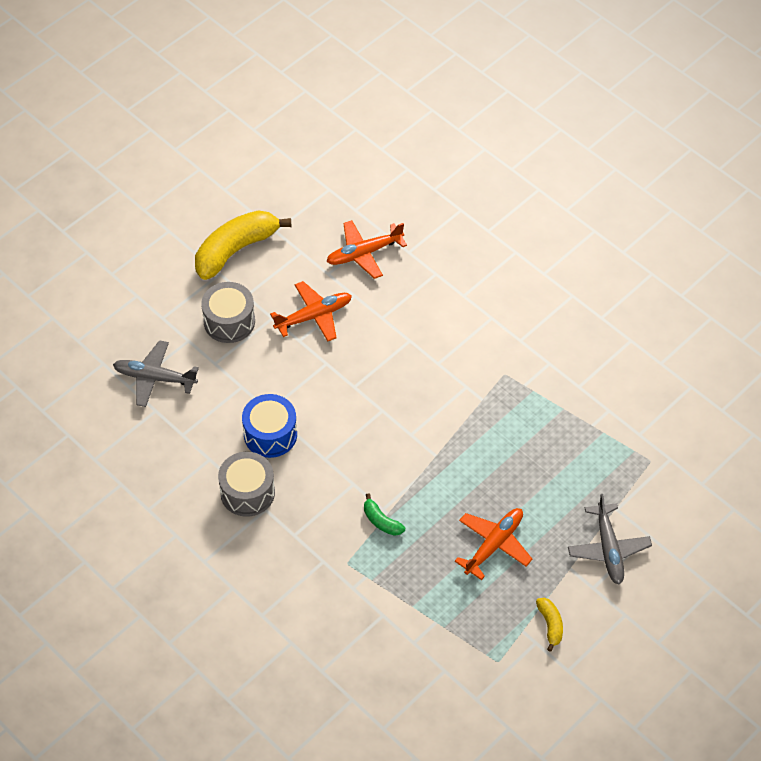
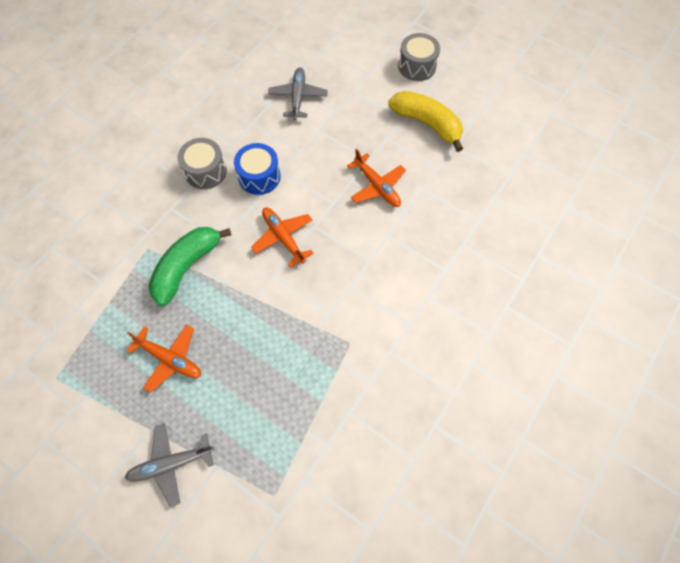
camera: 80 degrees right, 10 degrees up
grey drum [201,282,255,343] -> grey drum moved to [398,33,440,81]
orange plane [326,220,407,279] -> orange plane moved to [251,207,314,268]
green banana [364,493,405,536] -> green banana [149,227,231,306], size x2.19
yellow banana [536,598,563,652] -> none

